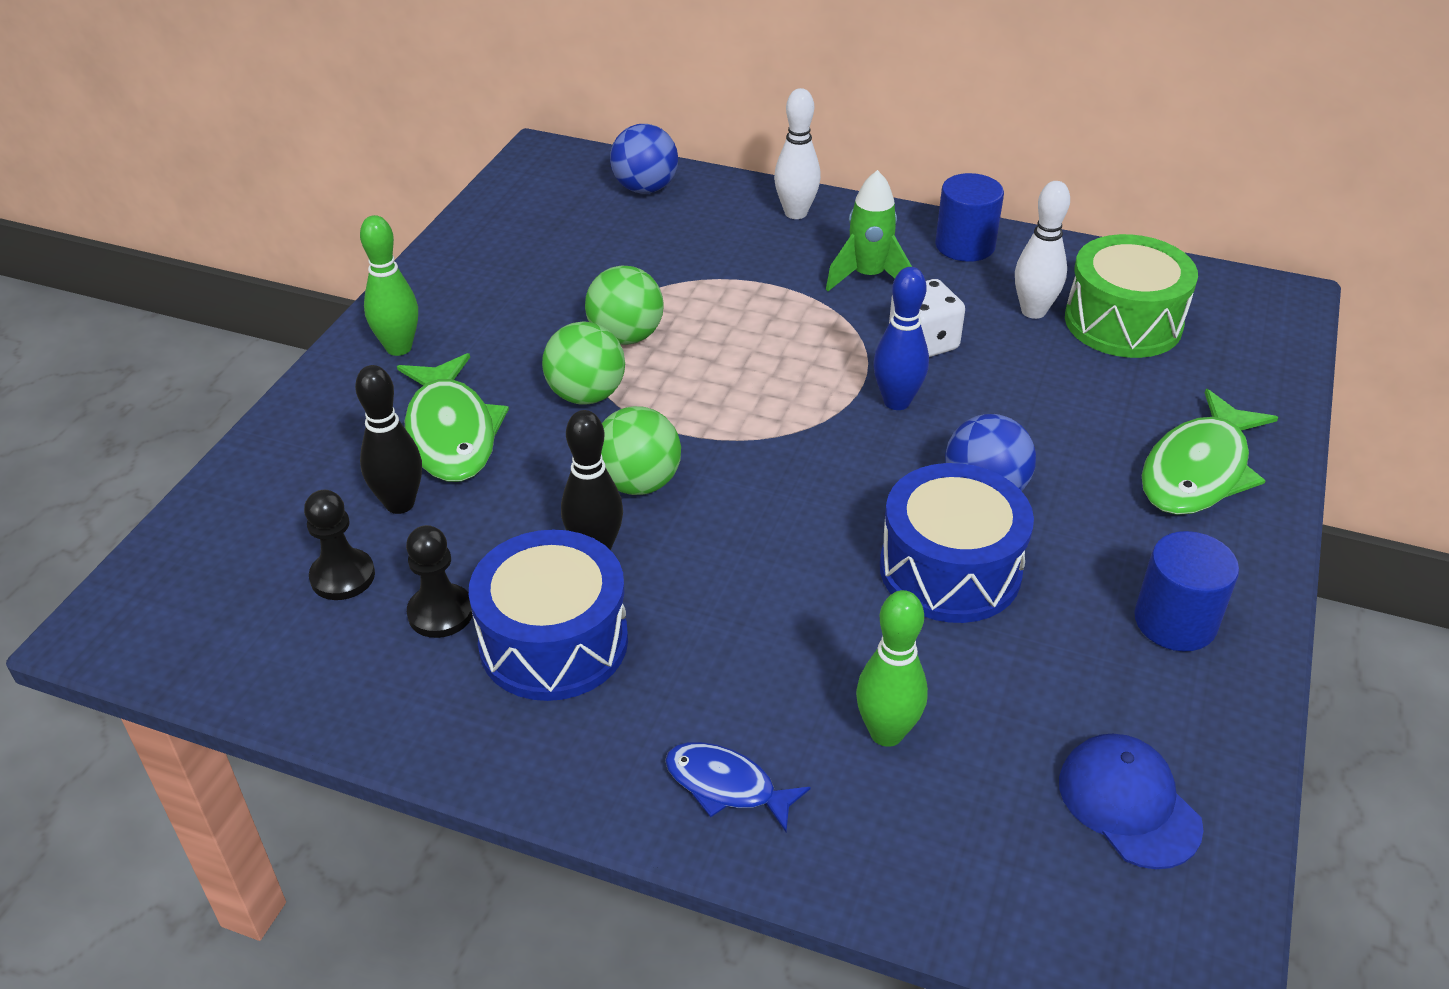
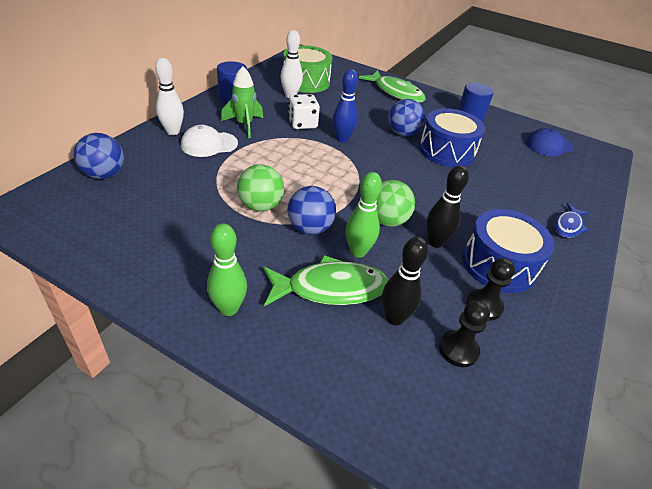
camera: 85 degrees left, 0 degrees up
green ball [542,321,625,405] -> blue ball [287,186,336,235]
green bowling pin [856,590,928,747] -> green bowling pin moved to [346,172,382,258]
none -> white cap [181,125,238,157]

